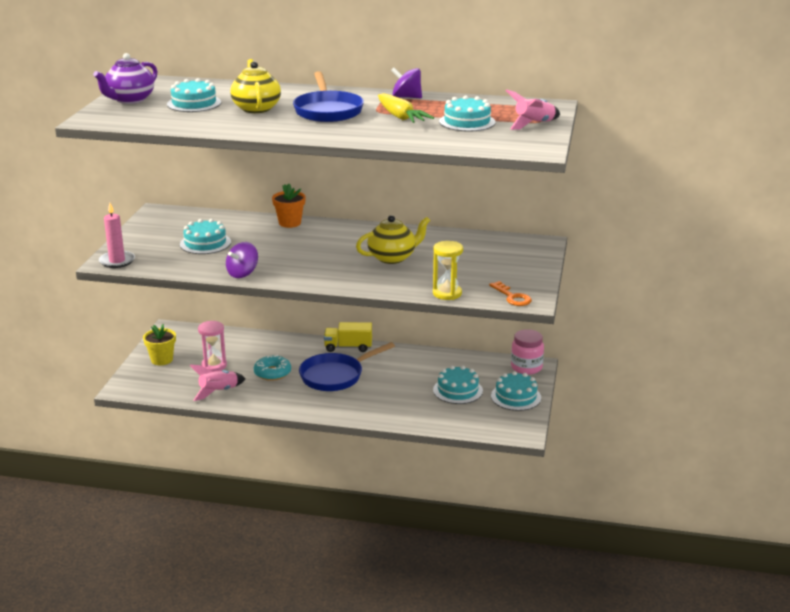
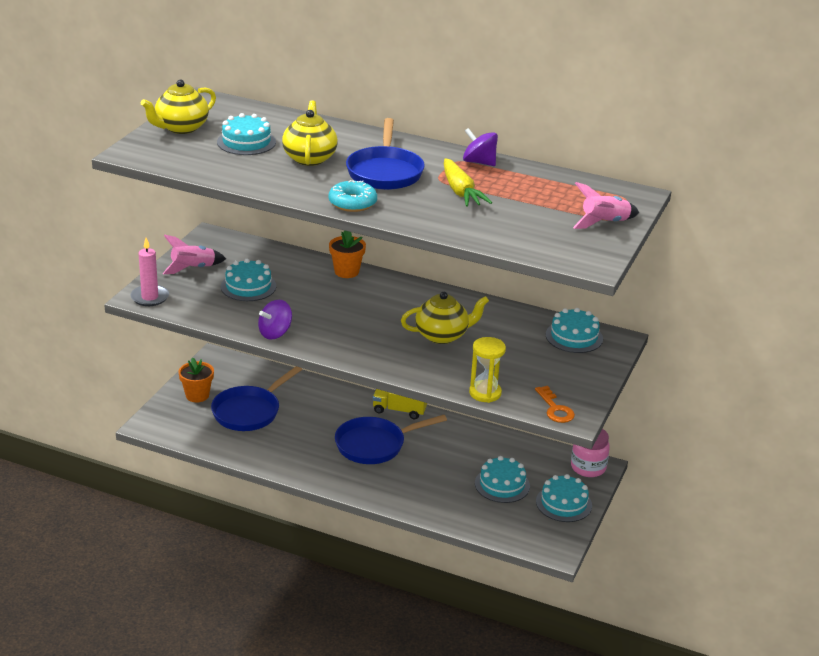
camera: 10 degrees right, 5 degrees up
purple teapot [93,53,158,104] -> yellow teapot [141,79,216,134]
yellow flower pot [143,324,176,365] -> orange flower pot [179,357,214,402]
pink rocket [190,365,246,401] -> pink rocket moved to [162,235,226,274]
pink hourglass [198,321,227,372] -> blue pan [211,366,302,431]
turquoise donut [254,355,291,381] -> turquoise donut moved to [329,180,377,212]
turquoise cake [439,95,495,131] -> turquoise cake moved to [545,308,603,353]

